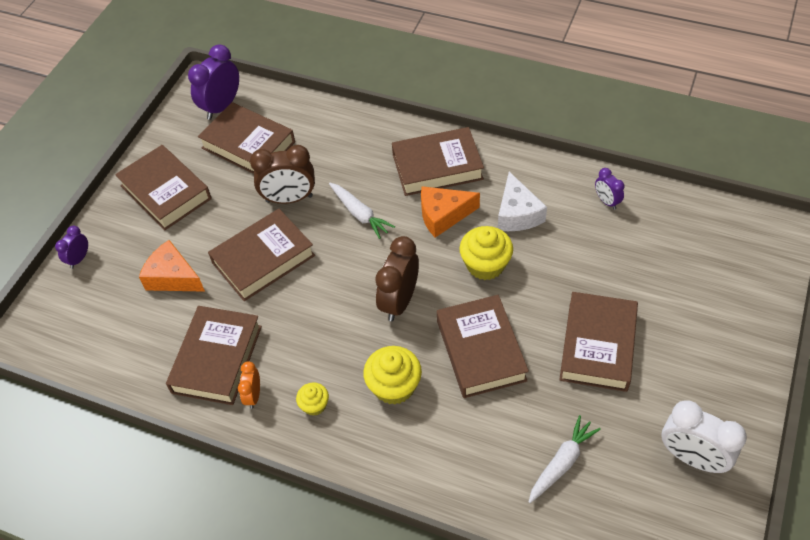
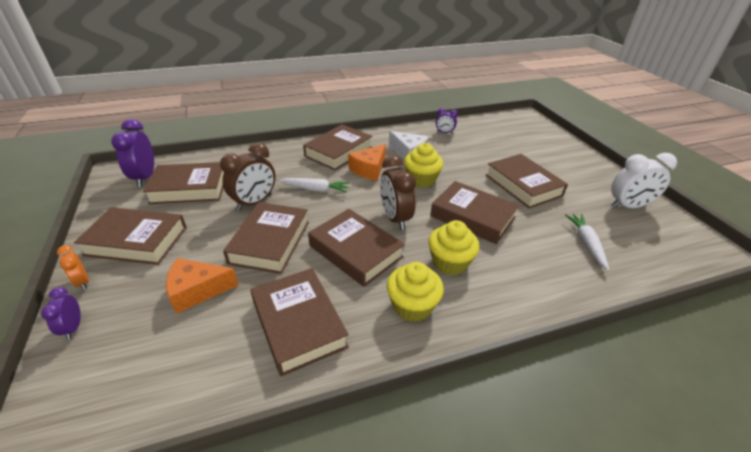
camera: 45 degrees left, 15 degrees down
orange clock [238,361,260,409] -> orange clock moved to [57,245,89,290]
yellow cupcake [296,383,329,416] -> yellow cupcake [387,262,444,322], size x1.77
none -> brown book [308,209,405,287]

